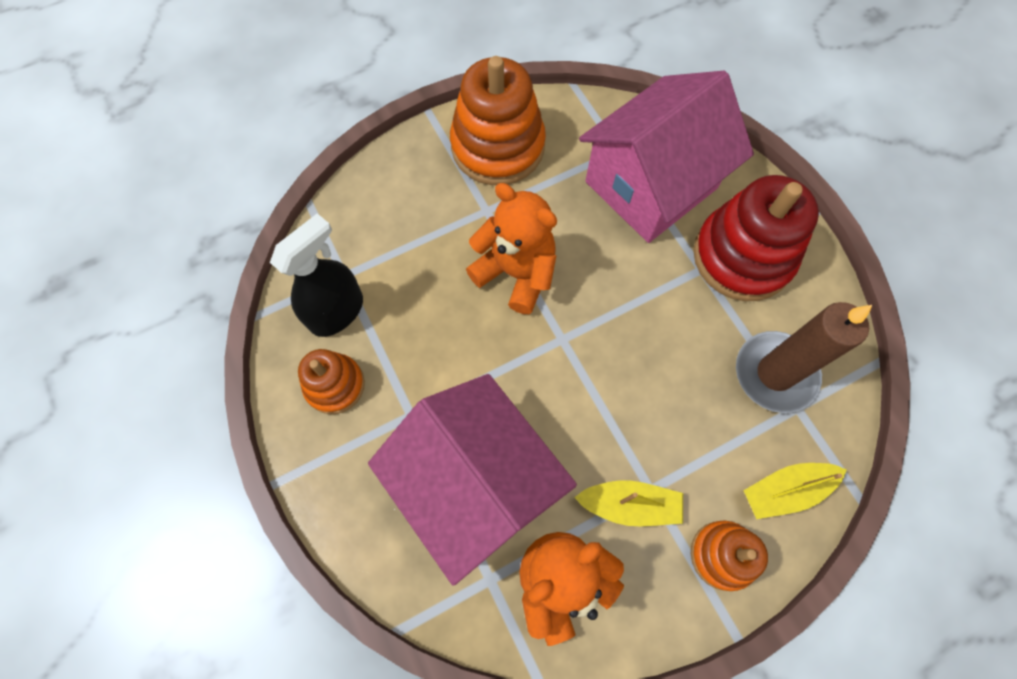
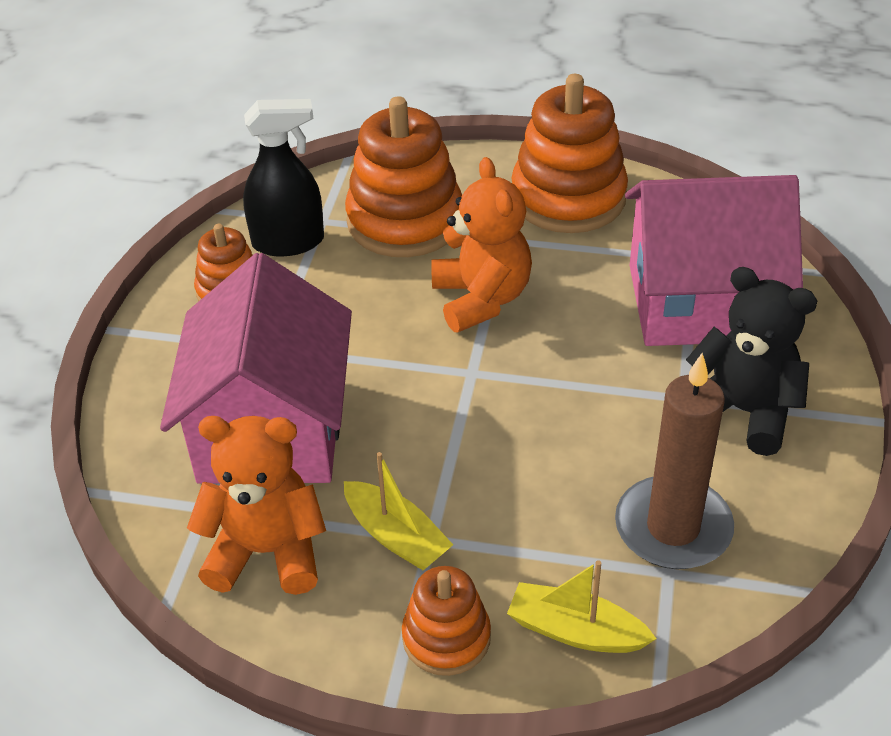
camera: 40 degrees right, 25 degrees down
red stacking toy [693,175,819,301] -> black teddy bear [686,267,817,456]
none -> orange stacking toy [345,96,462,257]

